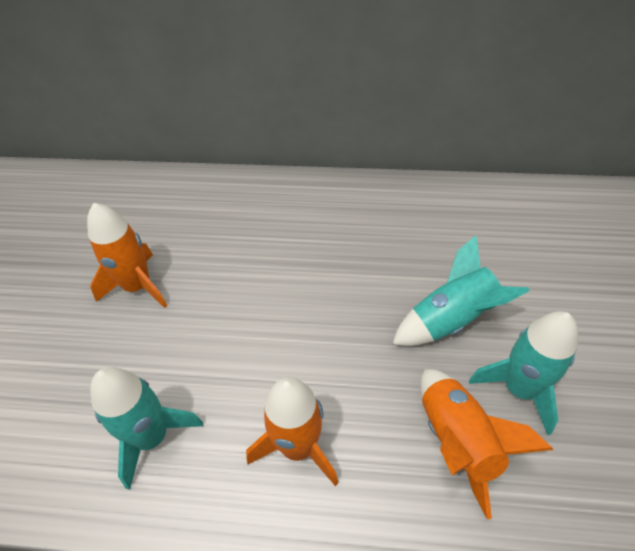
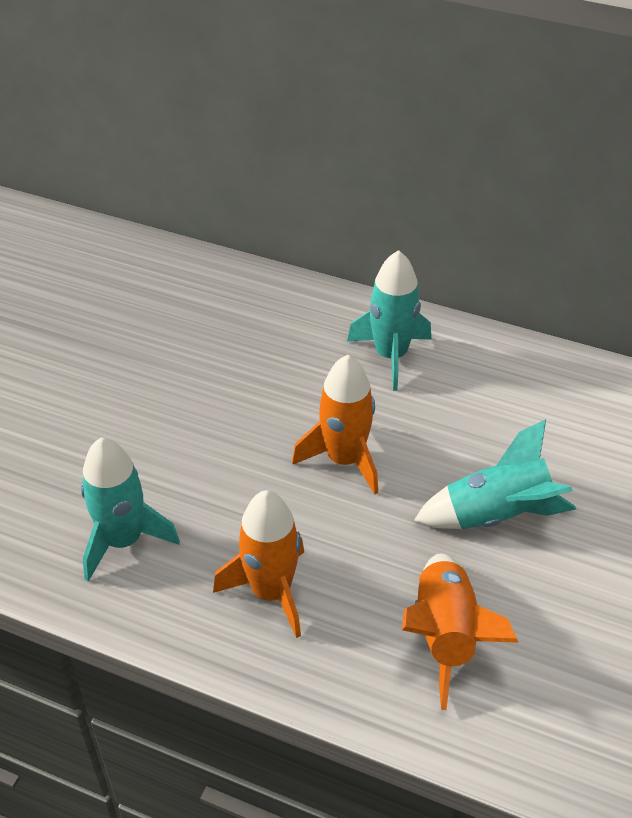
camera: 15 degrees right, 5 degrees down
orange rocket [87,203,167,308] -> orange rocket moved to [292,355,378,494]
turquoise rocket [469,311,578,435] -> turquoise rocket moved to [347,250,431,391]

